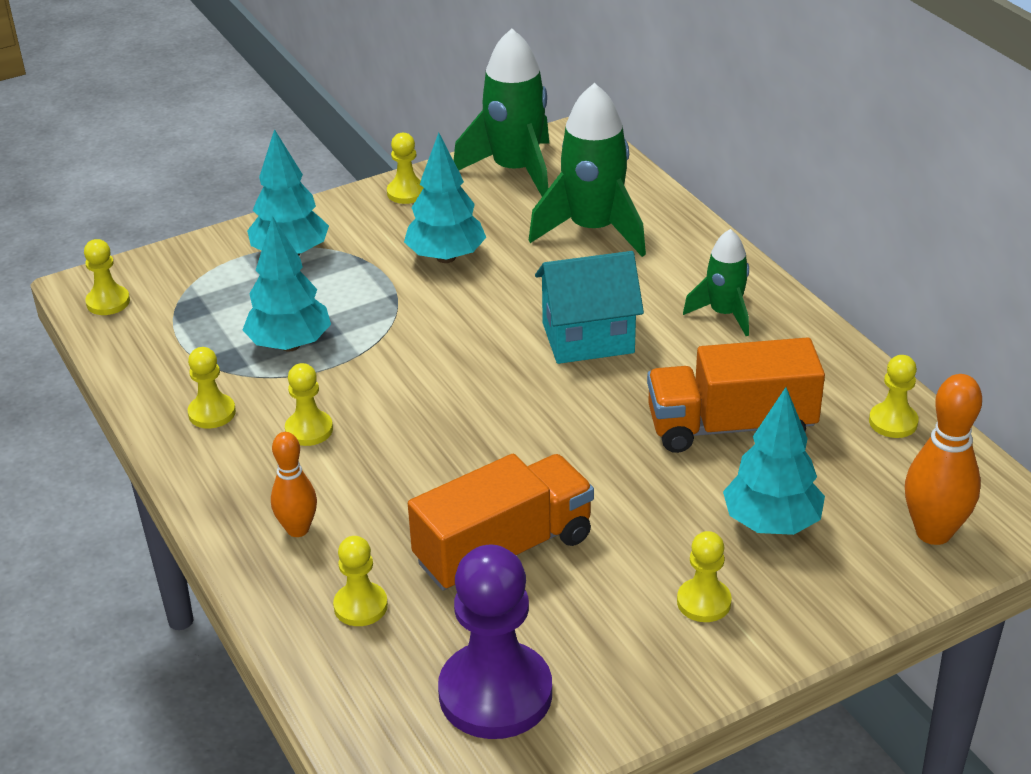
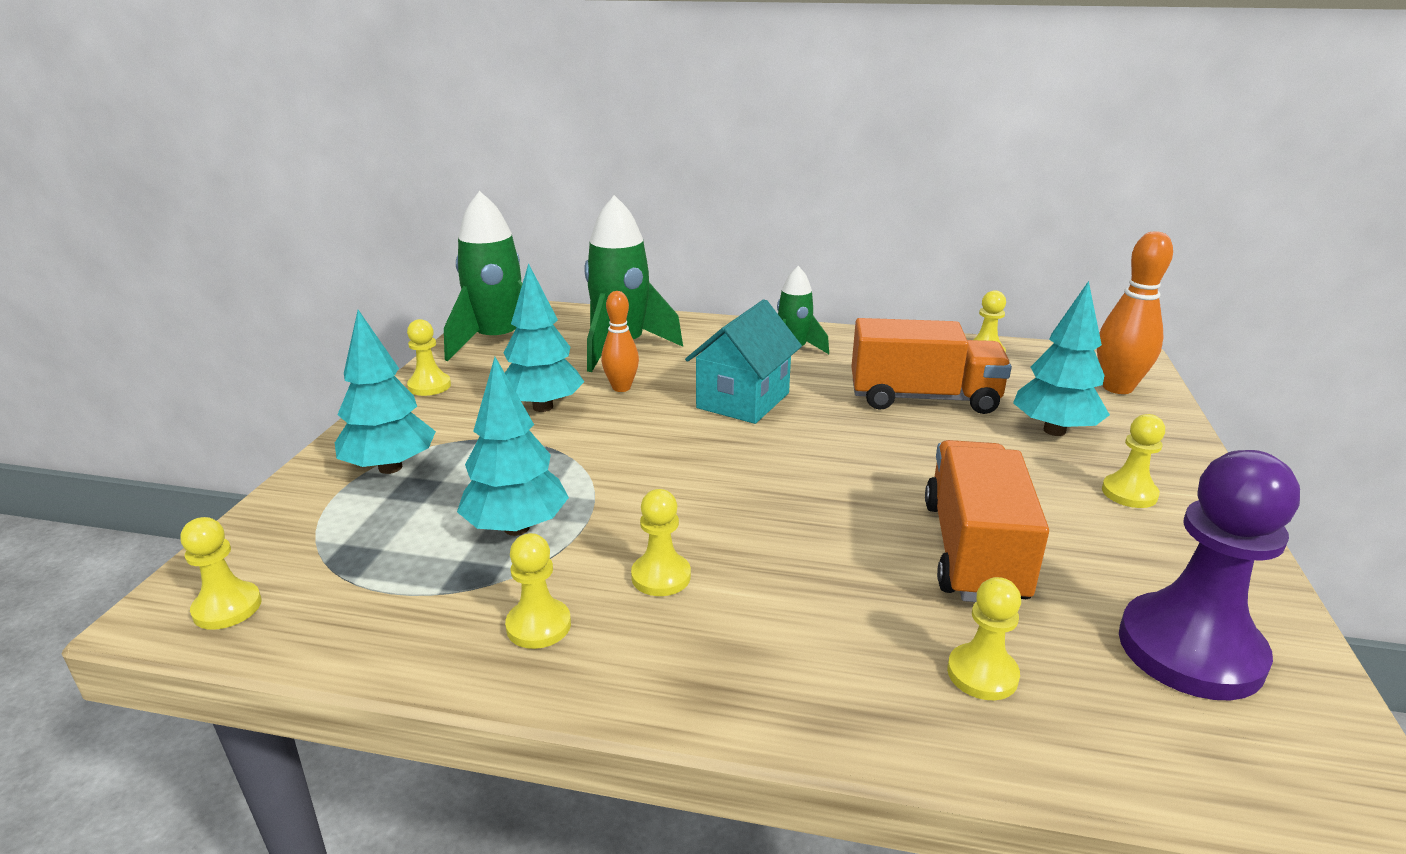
camera: 50 degrees left, 10 degrees down
orange bowling pin [271,432,317,537] -> orange bowling pin moved to [601,291,639,392]
orange truck [647,337,825,453] -> orange truck turned 120 degrees counterclockwise [851,318,1012,414]

